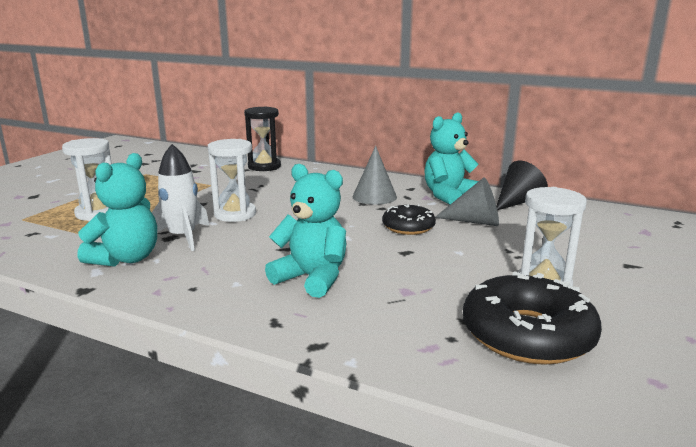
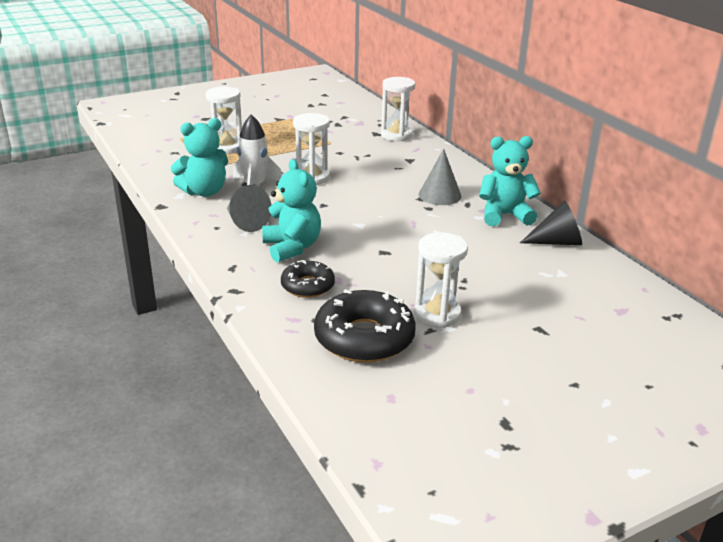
camera: 35 degrees right, 10 degrees up
black hourglass [244,106,281,171] -> white hourglass [381,77,415,142]
black donut [382,204,436,235] -> black donut moved to [281,260,335,298]
grey cone [435,177,499,226] -> grey cone moved to [227,185,272,232]

